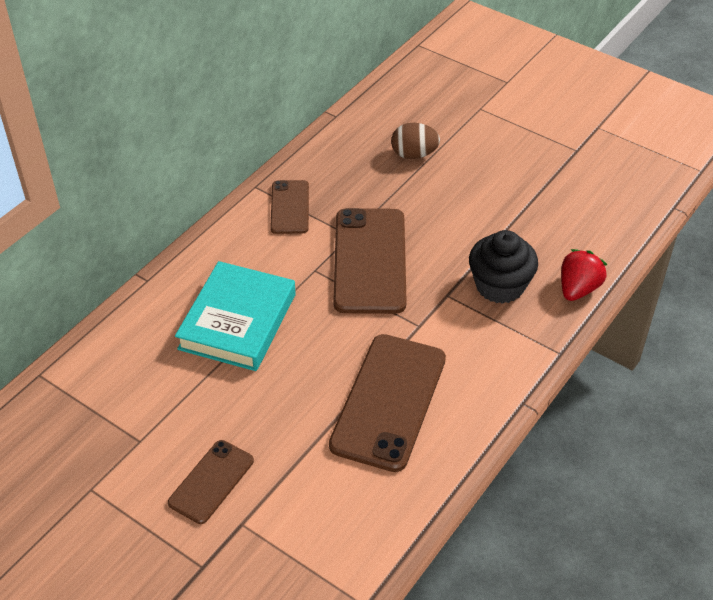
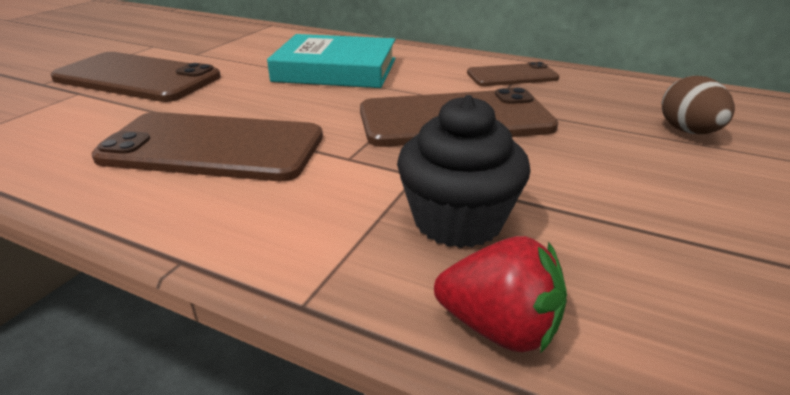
camera: 80 degrees right, 15 degrees down
brown phone [168,440,254,524] -> brown phone [50,52,221,102], size x1.81

